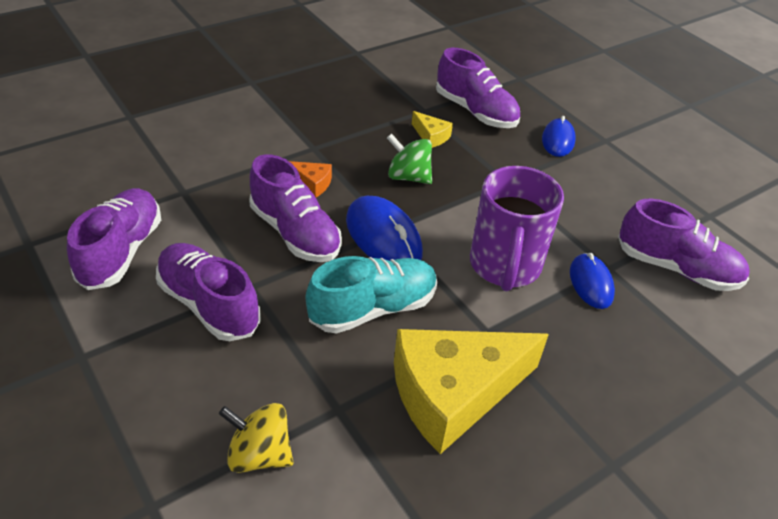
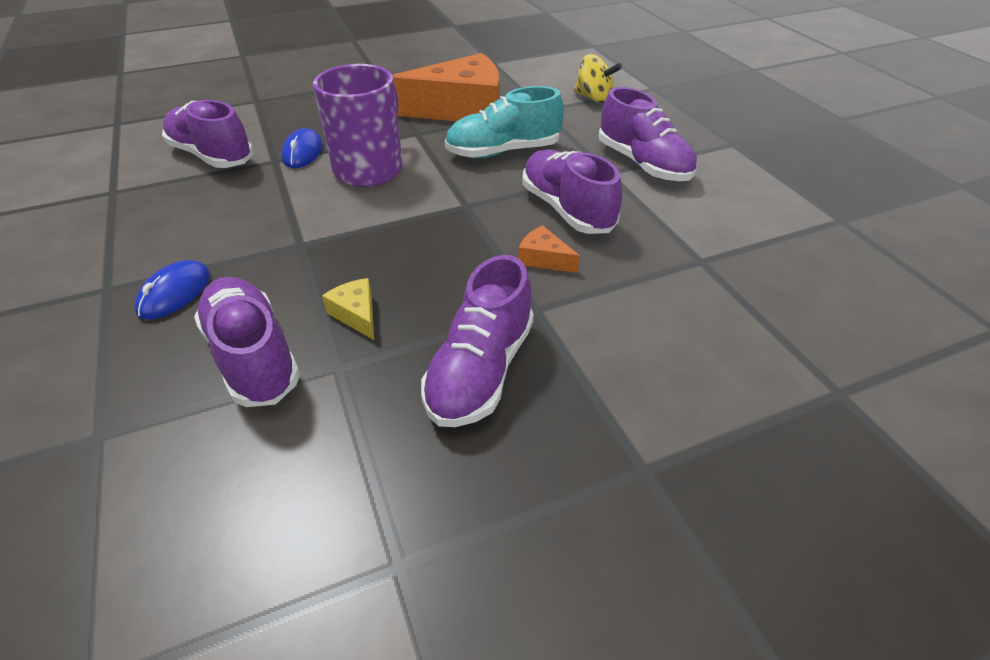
camera: 165 degrees left, 0 degrees up
purple shoe [67,188,161,290] -> purple shoe moved to [421,255,534,427]
blue mouse [346,196,423,261] -> none
green spinning top [387,134,432,184] -> none
yellow cheese [394,329,549,454] -> orange cheese [393,53,499,121]

